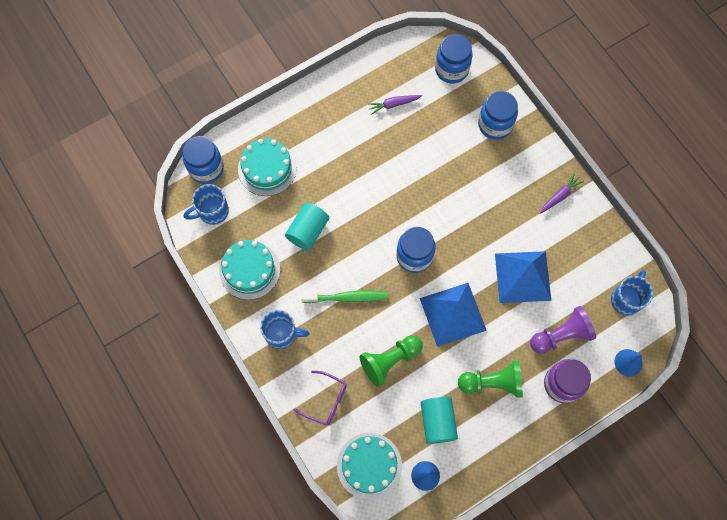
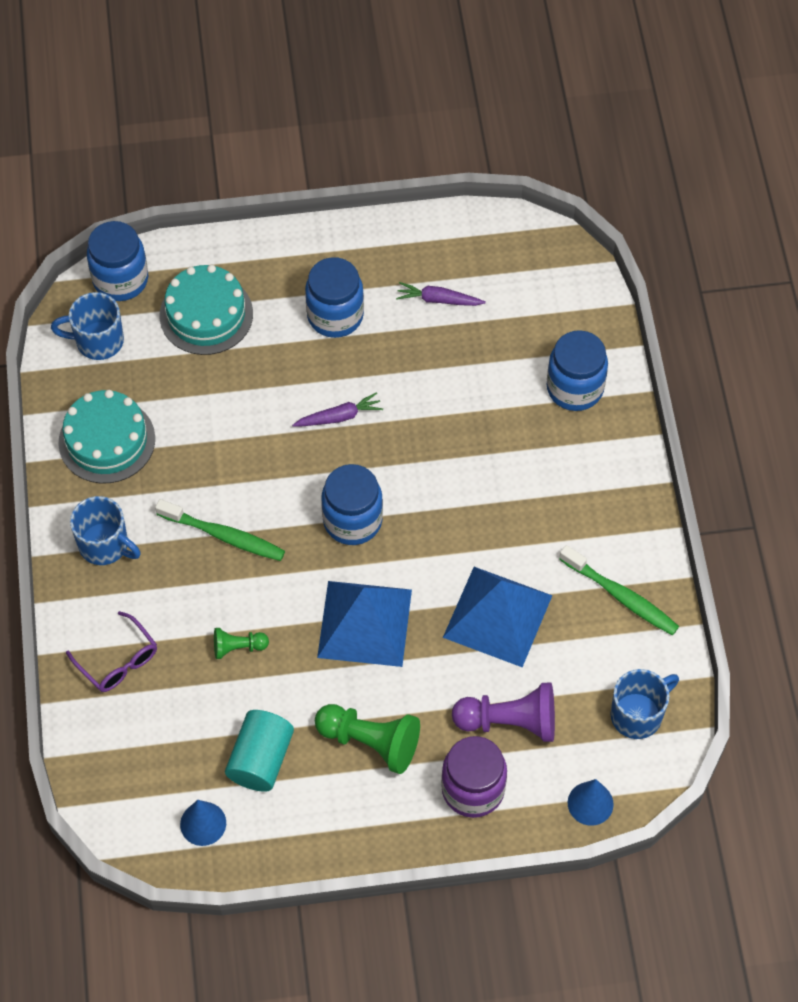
camera: 25 degrees right, 10 degrees down
turquoise cylinder [285,203,329,251] -> none
turquoise cake [337,433,402,500] -> none
green pawn [360,335,423,387] -> green pawn [214,628,269,659], size x0.54
blue jar [435,34,473,84] -> blue jar moved to [305,257,364,338]
purple carrot [540,173,584,214] -> purple carrot moved to [292,392,383,427]
none -> green toothbrush [559,545,679,635]

